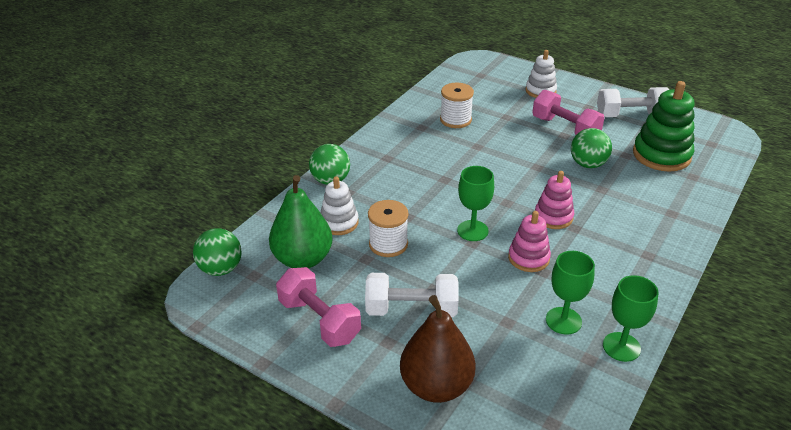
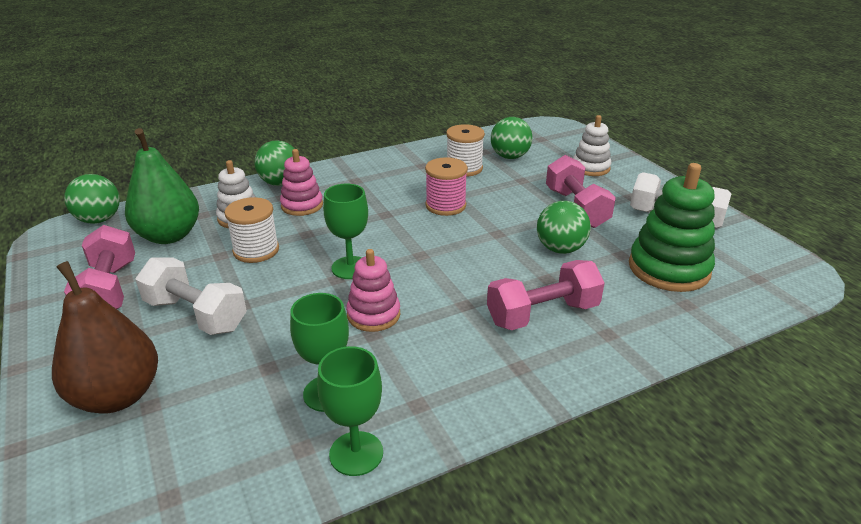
camera: 30 degrees right, 5 degrees down
pink stacking toy [535,171,574,229] -> pink stacking toy moved to [280,149,323,216]
none -> pink spool [425,157,468,216]
none -> pink dumbbell [487,260,605,330]
none -> green ball [491,117,532,159]

